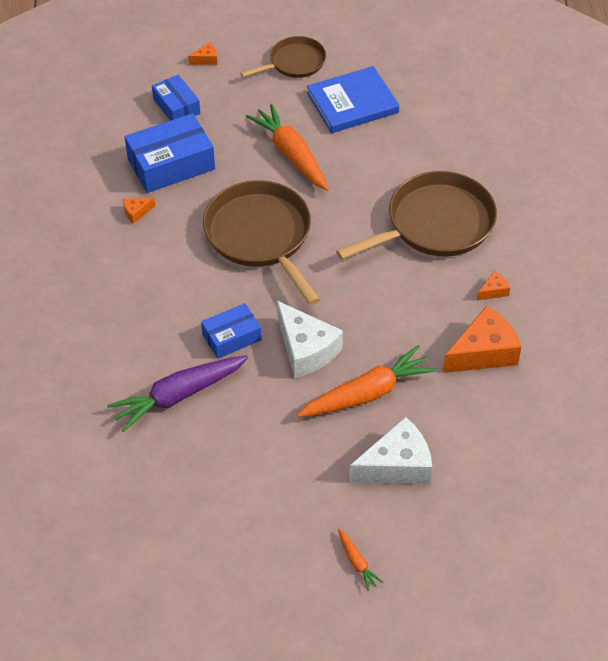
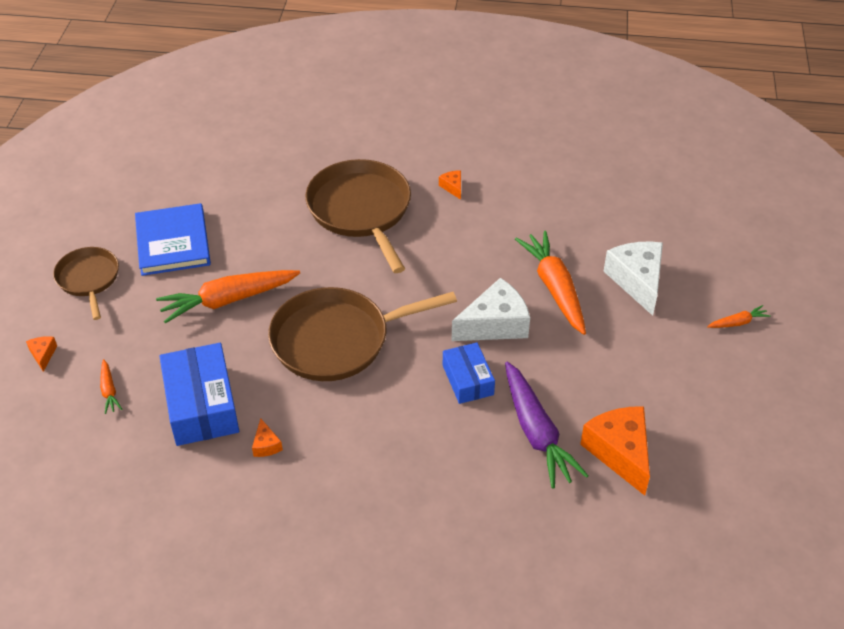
camera: 80 degrees left, 5 degrees down
blue box [152,75,200,121] -> orange carrot [100,359,122,414]
orange cheese [443,306,521,373] -> orange cheese moved to [580,406,650,496]

